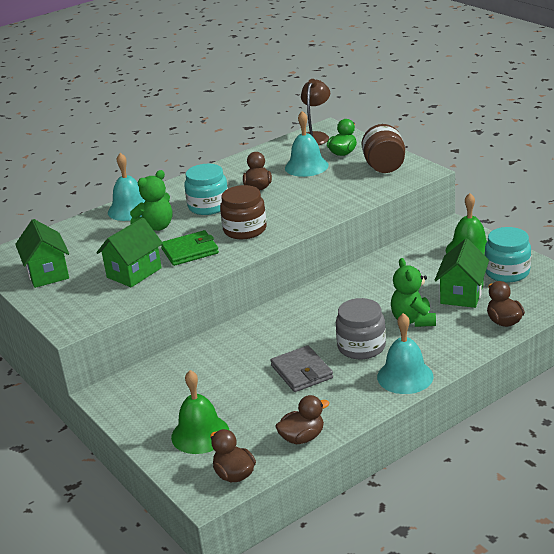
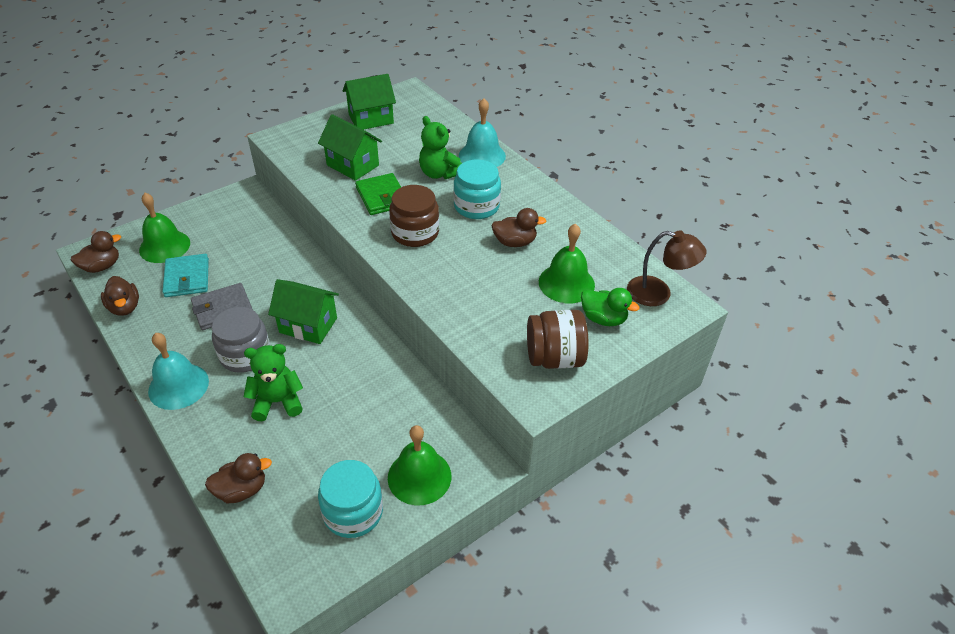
camera: 85 degrees right, 15 degrees up
turquoise bell [285,111,329,177] -> green bell [539,223,595,304]
green house [434,239,489,308] -> green house moved to [268,279,339,344]
none -> turquoise wallet [162,254,209,297]

